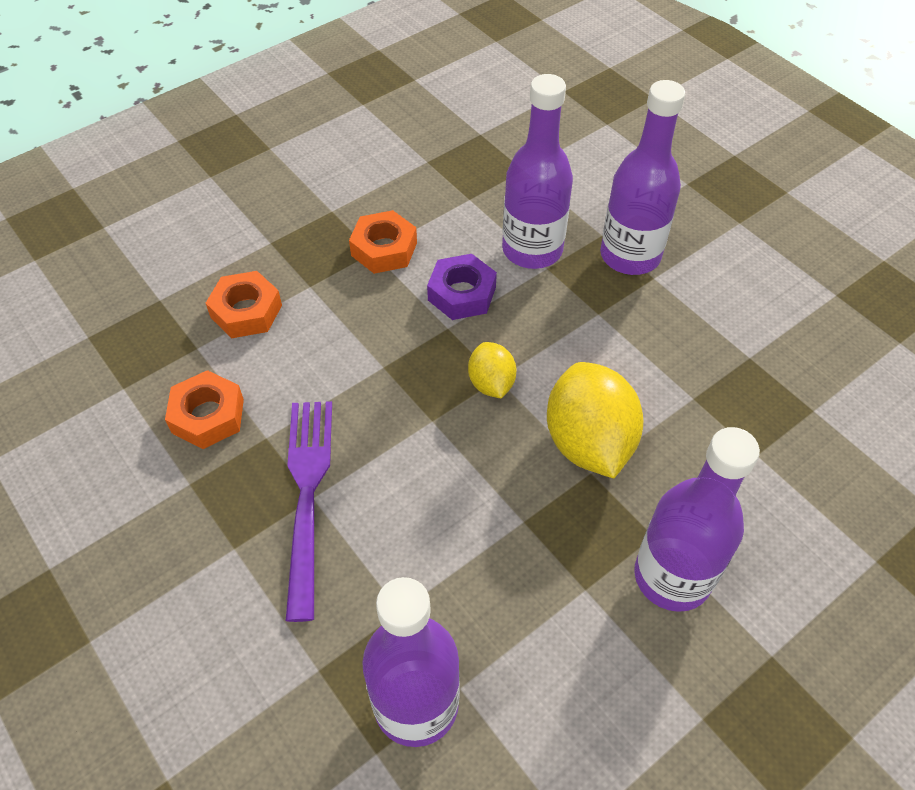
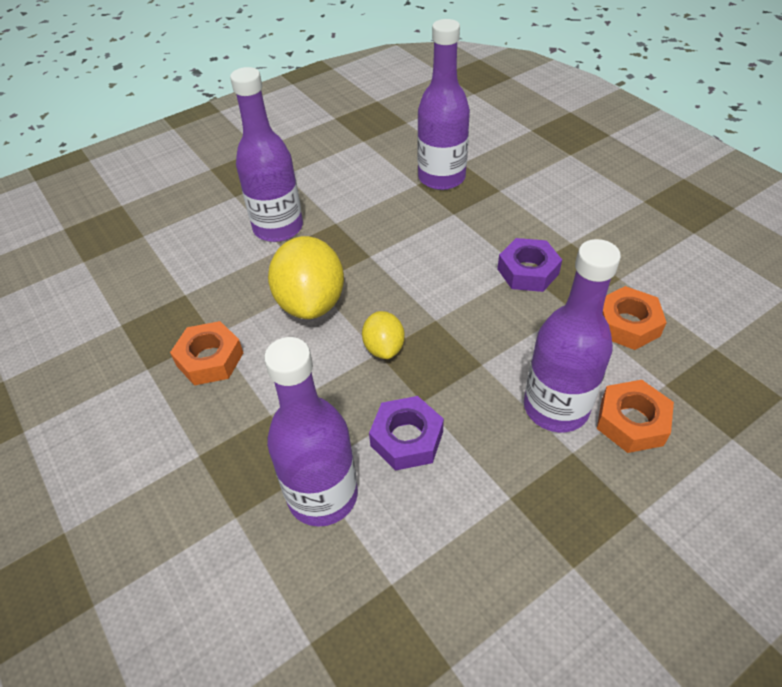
camera: 175 degrees left, 5 degrees down
purple fork [286,401,332,622] -> purple nut [497,238,562,292]
orange nut [349,210,417,274] -> orange nut moved to [170,321,243,386]
purple bottle [600,80,685,275] -> purple bottle moved to [524,239,621,432]

